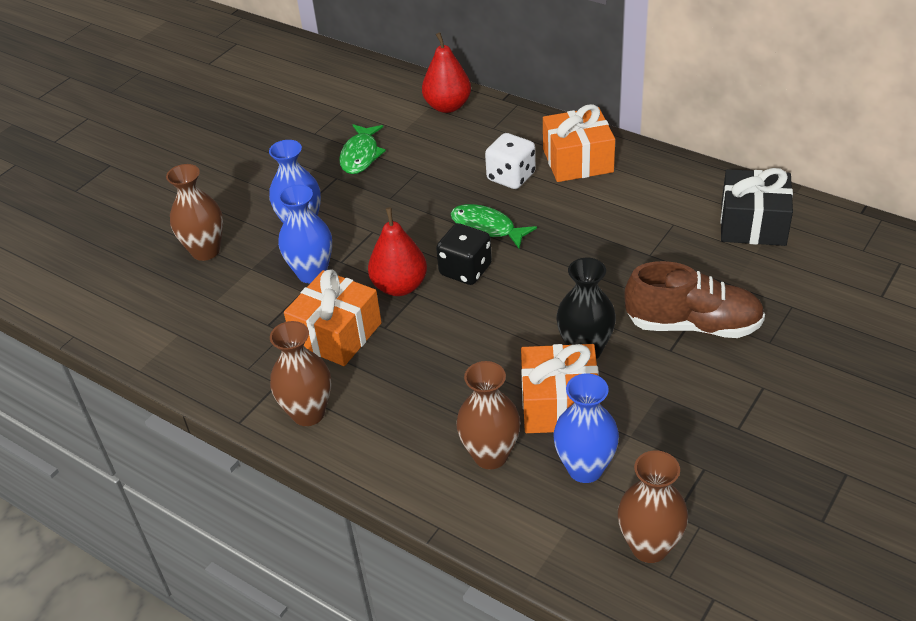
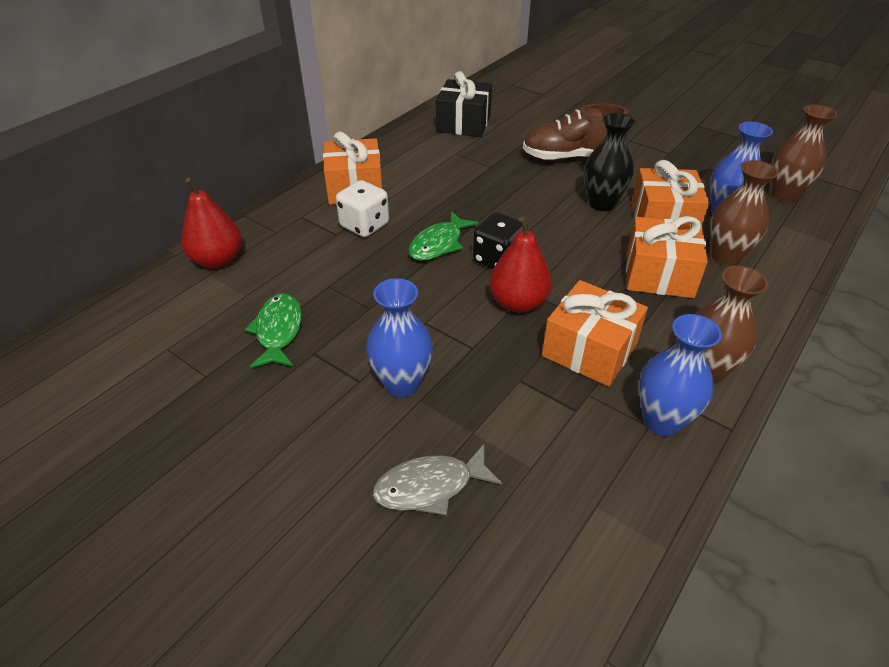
camera: 90 degrees left, 0 degrees up
brown vase [166,164,223,261] -> grey fish [373,444,502,515]
blue vase [278,185,332,284] -> blue vase moved to [639,314,722,436]
green fish [339,124,386,174] -> green fish turned 105 degrees counterclockwise [245,293,302,368]
brown shoe [624,261,765,338] -> brown shoe turned 105 degrees counterclockwise [523,103,629,161]
none -> orange gift [626,216,708,298]

